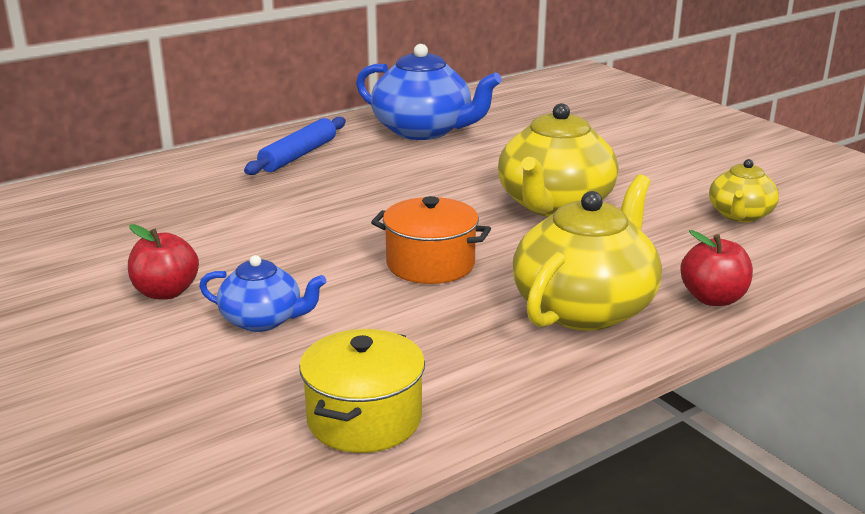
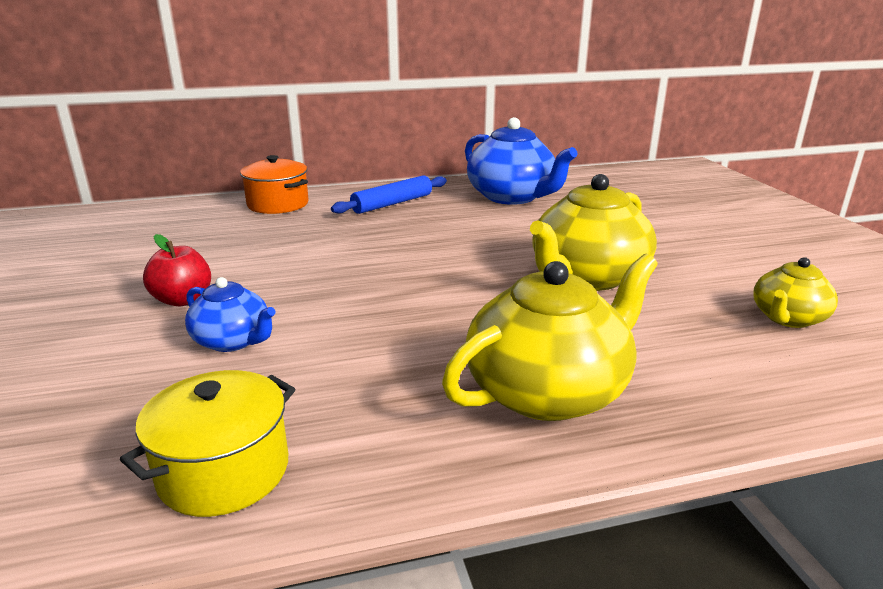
camera: 20 degrees right, 0 degrees up
orange pot [371,196,491,284] -> orange pot moved to [240,155,309,214]
red apple [680,230,753,306] -> none

